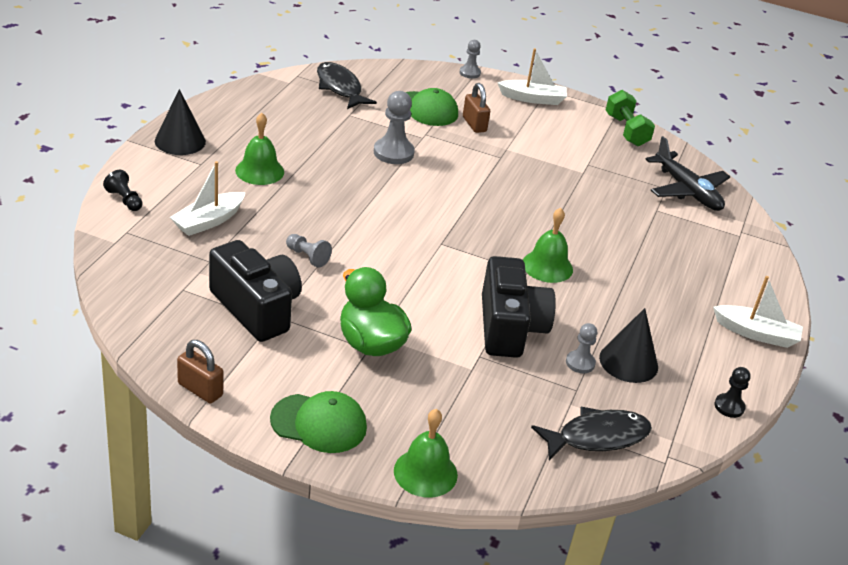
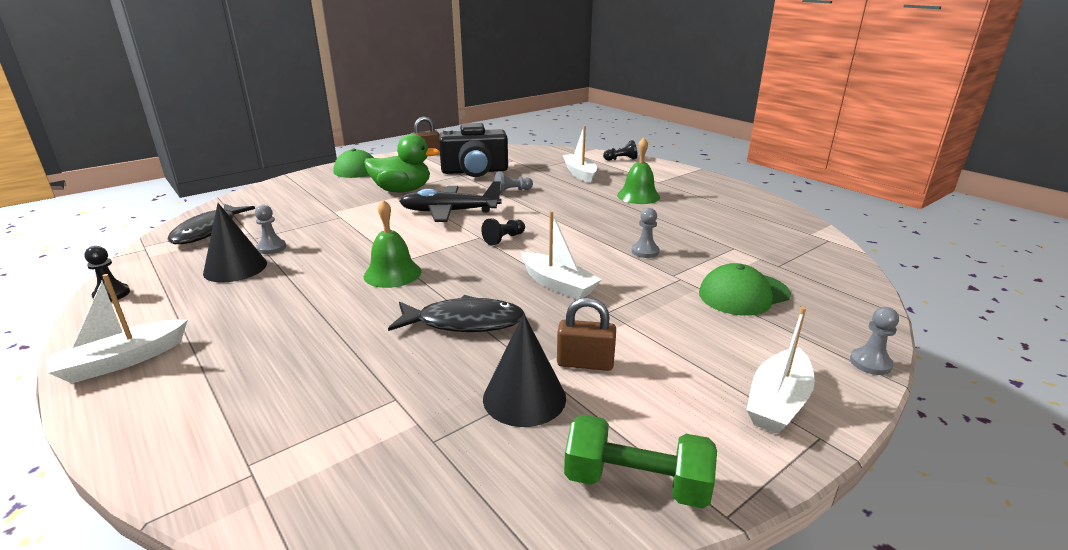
camera: 125 degrees right, 10 degrees down
black cone [155,89,206,155] -> black cone moved to [483,314,566,427]
black fish [317,62,377,109] -> black fish moved to [388,295,525,332]
grey pawn [374,91,415,164] -> grey pawn [632,208,659,258], size x0.59
green bell [394,409,458,497] -> none
brown padlock [463,83,490,133] -> brown padlock moved to [557,298,616,371]
black camera [482,256,556,358] -> none
black plane [645,136,730,211] -> black plane moved to [399,181,502,222]
none -> black pawn [481,218,525,245]
none -> white boat [521,211,602,300]

